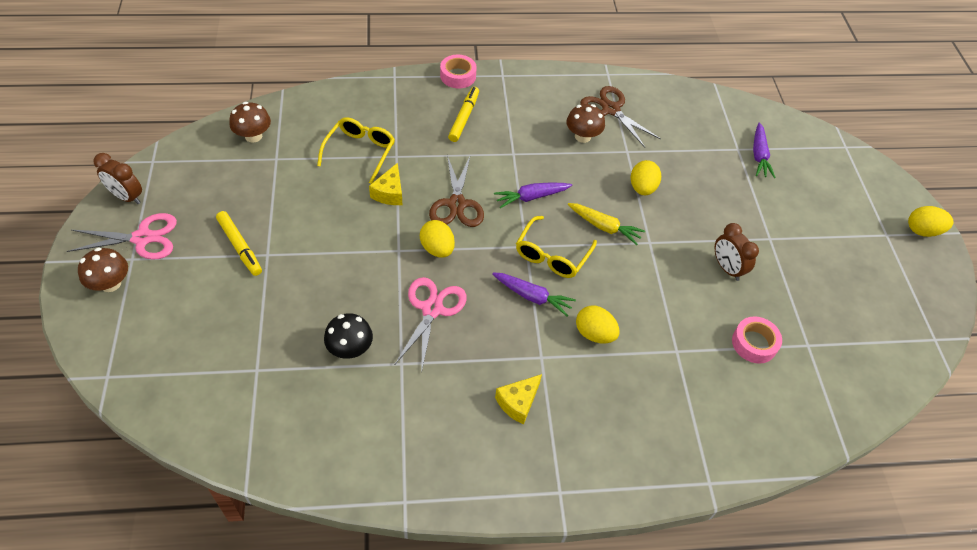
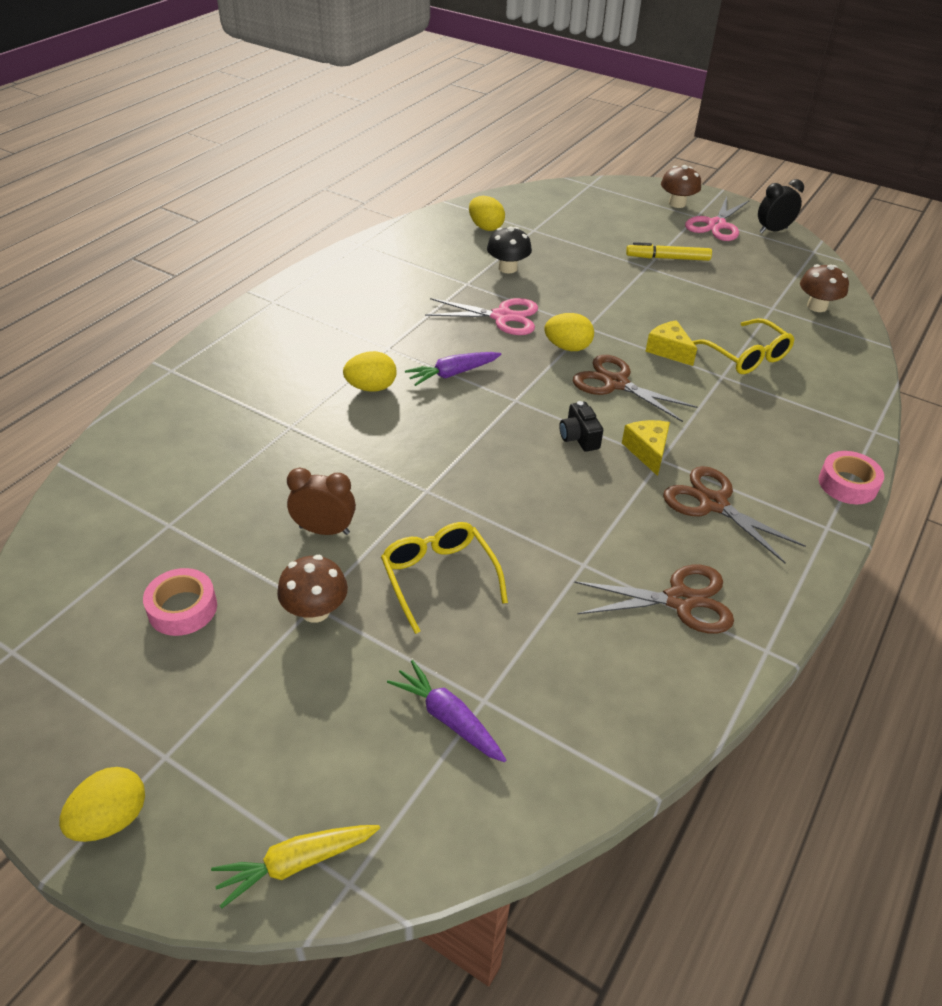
camera: 130 degrees right, 10 degrees down
brown clock [93,153,142,204] -> black clock [758,179,804,233]
pink scissors [395,277,467,374] -> pink scissors turned 45 degrees counterclockwise [425,298,538,335]
yellow marker [448,87,479,142] -> none
purple carrot [494,183,572,208] -> black camera [559,401,603,452]
yellow cheese [495,374,542,424] -> yellow cheese moved to [622,420,670,476]
yellow glasses [516,216,597,278] -> yellow glasses moved to [381,522,508,634]
brown mushroom [566,104,605,143] -> brown mushroom moved to [277,555,348,623]
yellow carrot [568,203,645,245] -> yellow carrot moved to [211,825,380,908]
yellow egg [631,160,661,195] -> yellow egg moved to [469,196,505,231]
pink tape [732,316,782,364] -> pink tape moved to [143,568,217,636]
none -> brown scissors [663,466,806,563]

